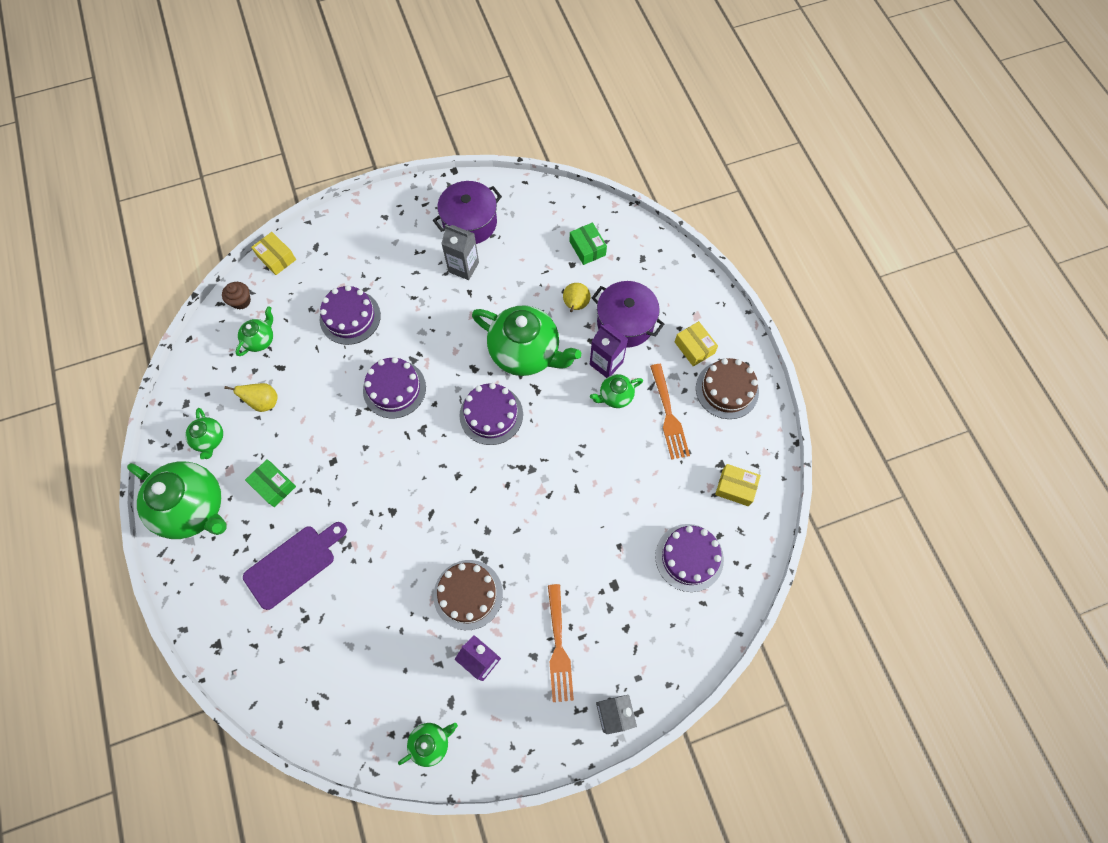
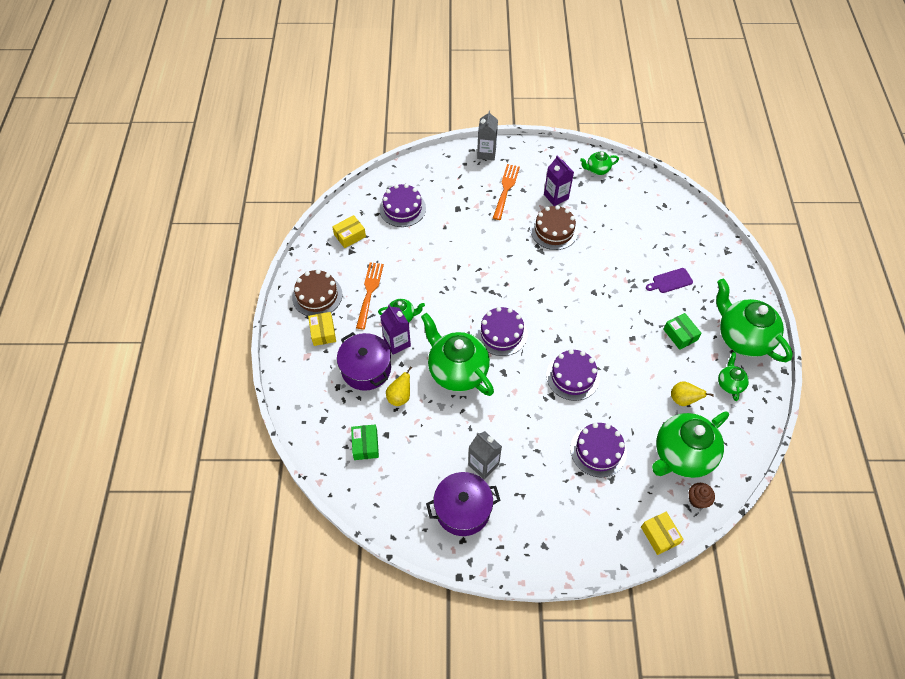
camera: 160 degrees left, 10 degrees down
green teapot [236,306,273,356] -> green teapot [652,411,729,478], size x2.10
purple cutting board [243,522,347,610] -> purple cutting board [646,268,693,293], size x0.61
yellow box [715,464,761,506] -> yellow box turned 75 degrees counterclockwise [332,215,366,248]

